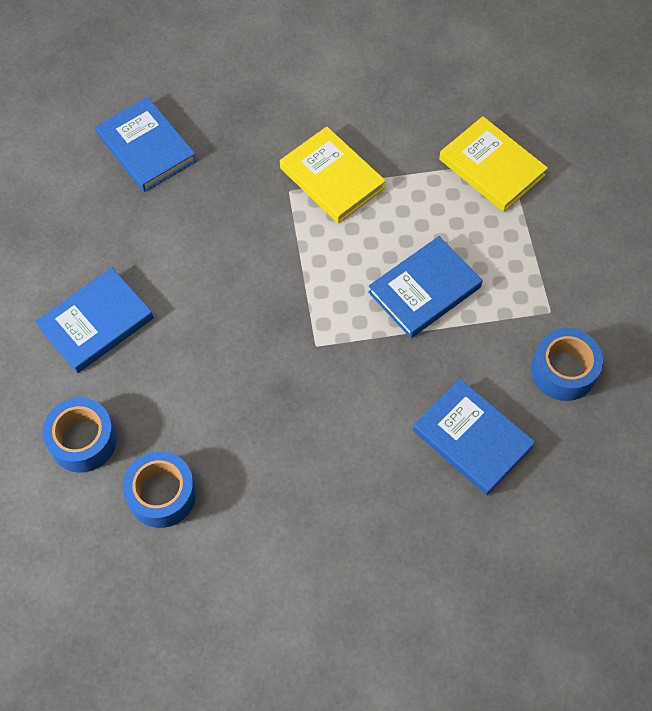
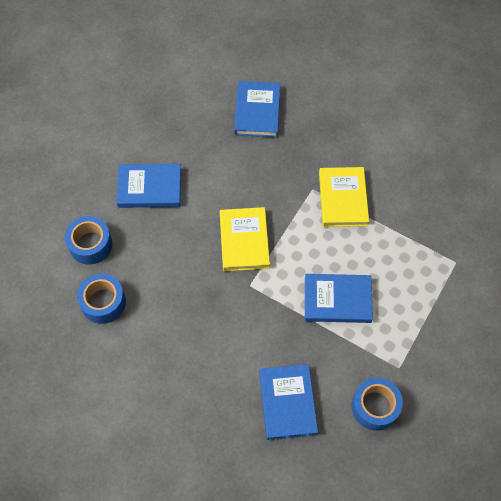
camera: 40 degrees right, 0 degrees up
yellow book [439,116,548,212] -> yellow book moved to [220,207,270,271]

